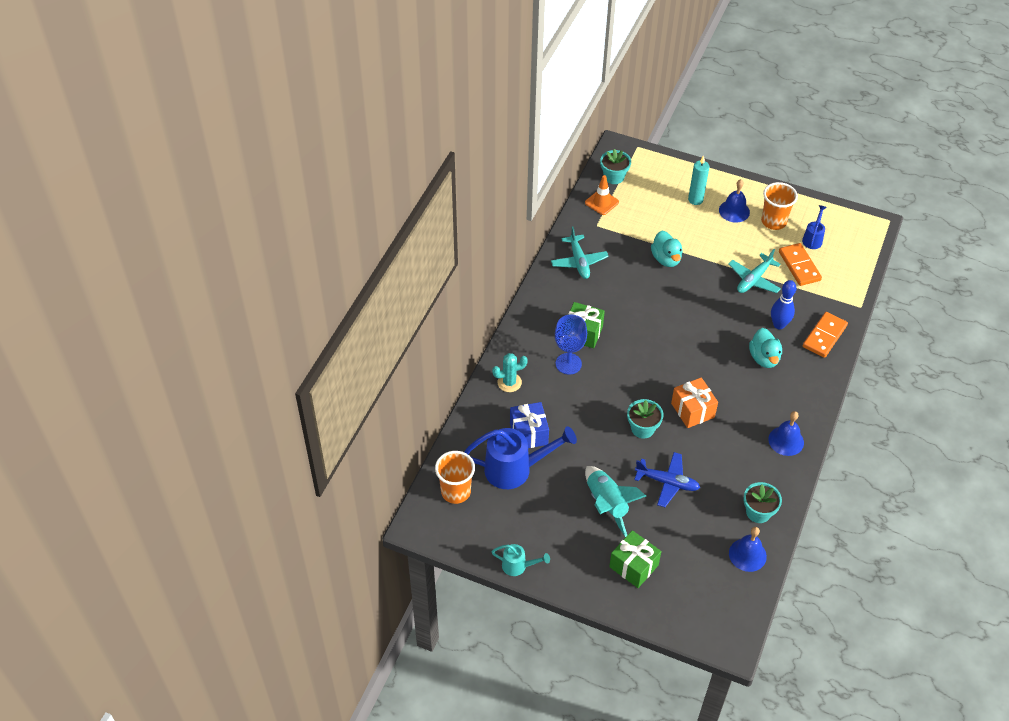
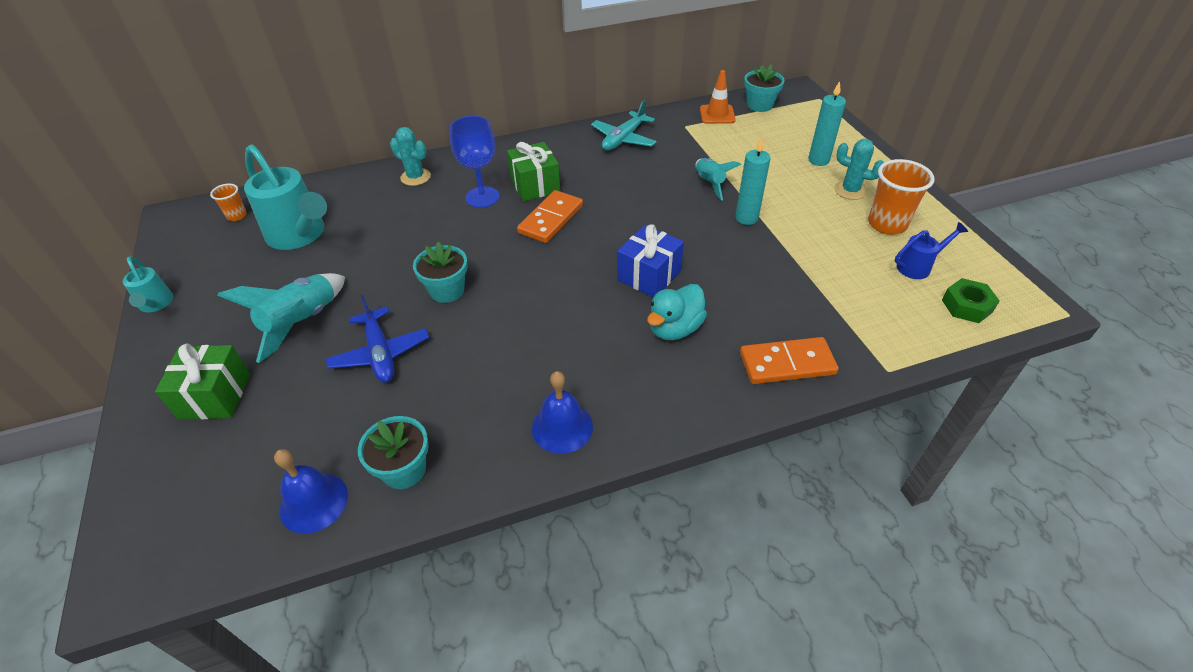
camera: 50 degrees right, 5 degrees down
orange cup [435,451,475,504] -> orange cup [210,183,247,221], size x0.53
blue watering can [464,426,577,489] -> turquoise watering can [244,144,327,250]
blue gift [510,402,549,448] -> blue gift moved to [617,224,684,297]
turquoise duck [651,230,683,267] -> turquoise rocket [695,158,741,201]
orange gift [671,378,718,428] -> none
blue bell [719,179,750,223] -> turquoise cactus [834,139,884,200]
turquoise plane [728,249,781,293] -> none
blue bowling pin [771,280,797,329] -> none
orange domino [779,243,822,286] -> orange domino moved to [517,190,583,243]
none -> turquoise candle [735,137,771,225]
none -> green nut [942,278,1000,323]

